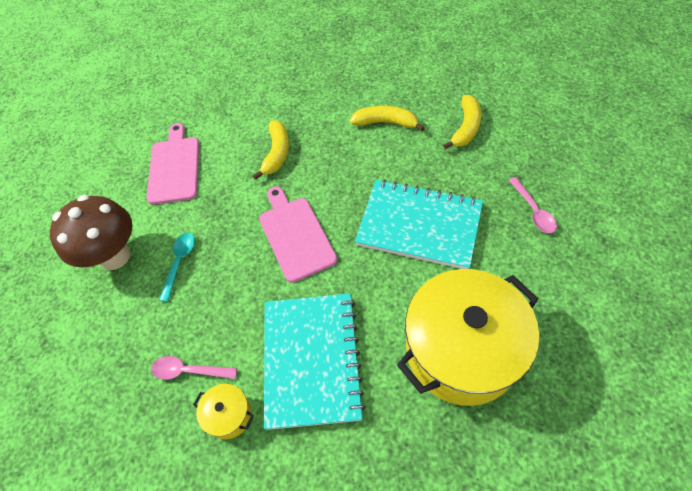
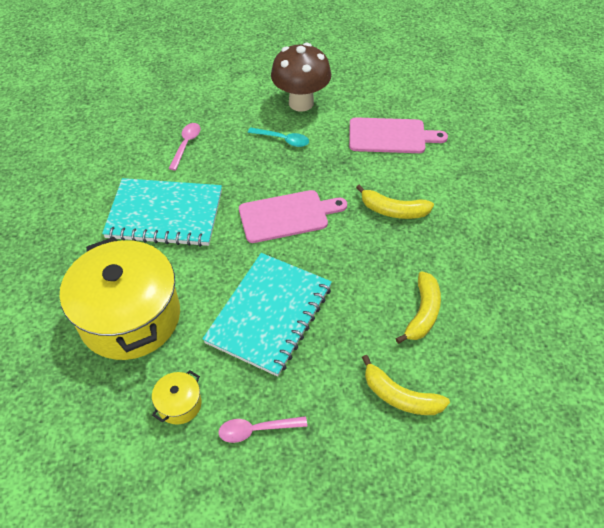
camera: 95 degrees right, 5 degrees down
yellow pot [193,384,254,440] -> yellow pot moved to [152,370,202,425]

